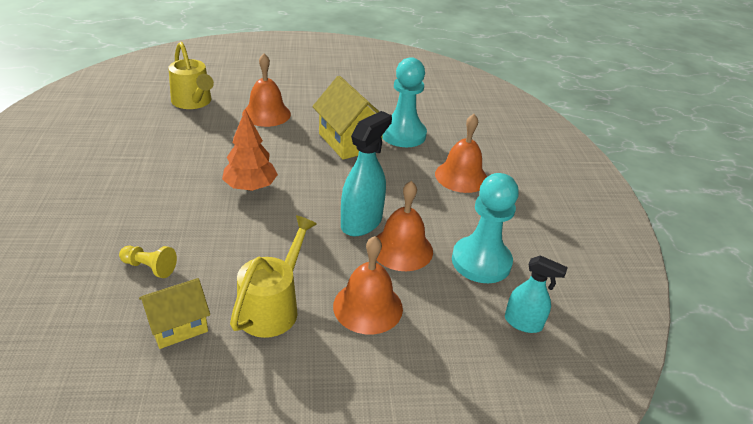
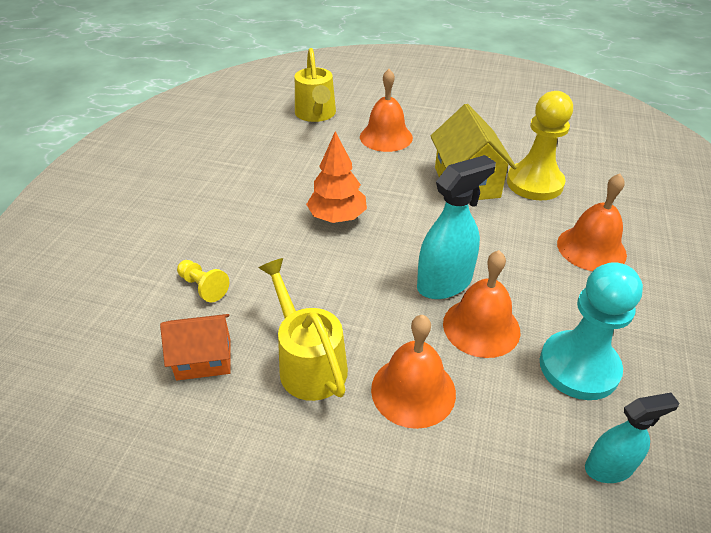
camera: 25 degrees right, 5 degrees up
yellow house [139,278,210,349] -> orange house [160,314,231,380]
yellow watering can [230,215,317,338] -> yellow watering can turned 75 degrees counterclockwise [259,258,348,401]
turquoise pawn [382,57,427,147] -> yellow pawn [507,91,573,200]
turquoise spray bottle [505,255,568,333] -> turquoise spray bottle turned 60 degrees counterclockwise [585,393,679,483]

